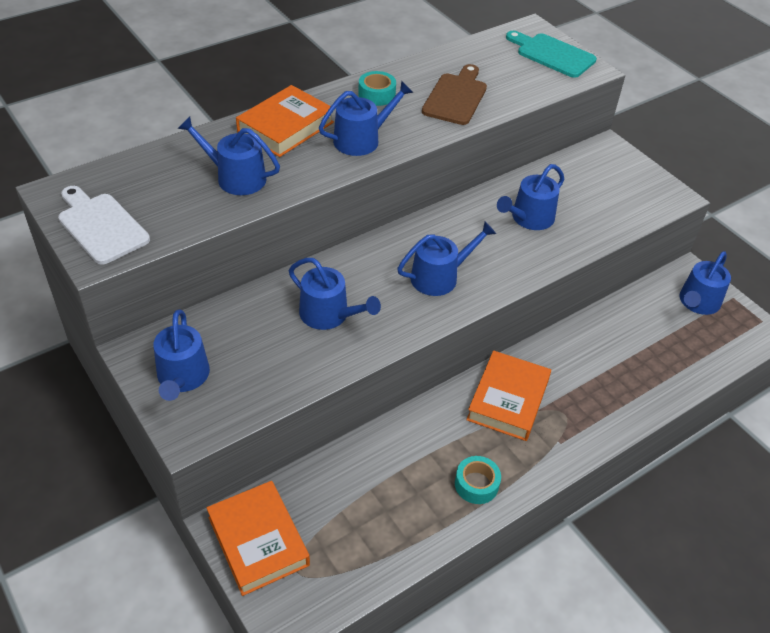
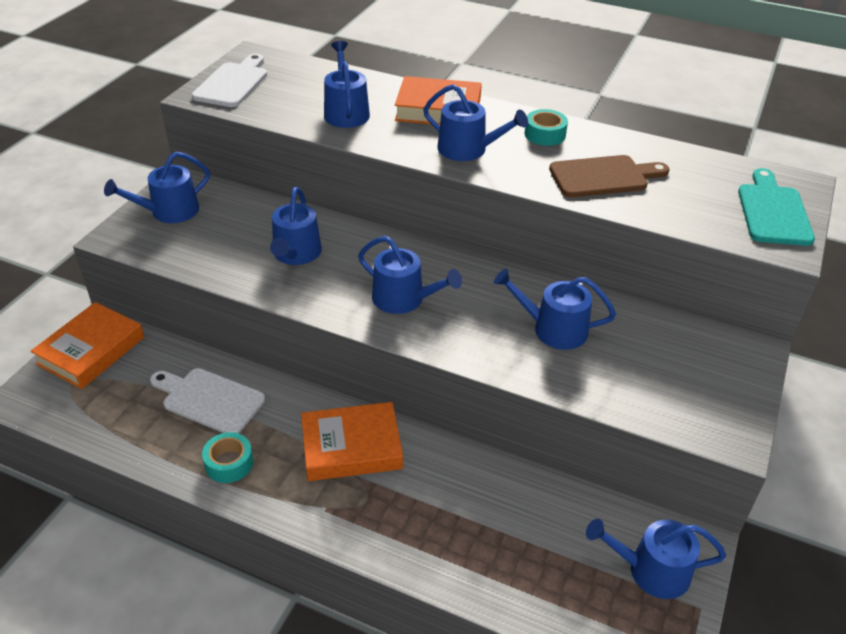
camera: 60 degrees right, 5 degrees down
none -> white cutting board [150,368,265,433]

